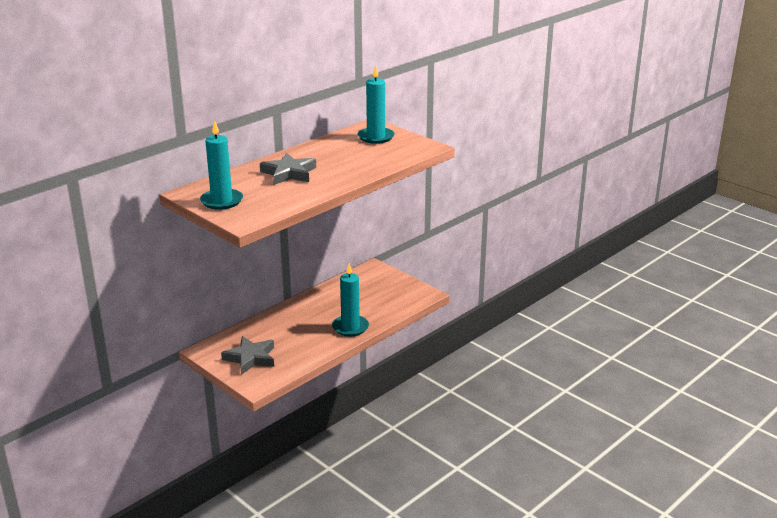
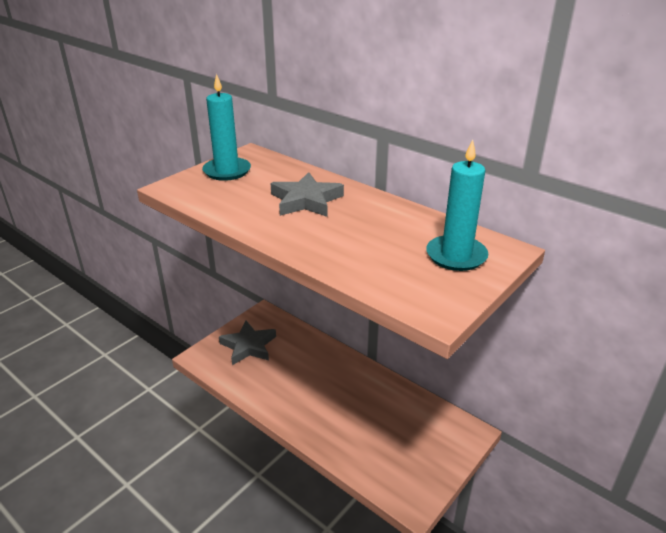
camera: 85 degrees right, 5 degrees up
turquoise candle [332,263,369,336] -> none

